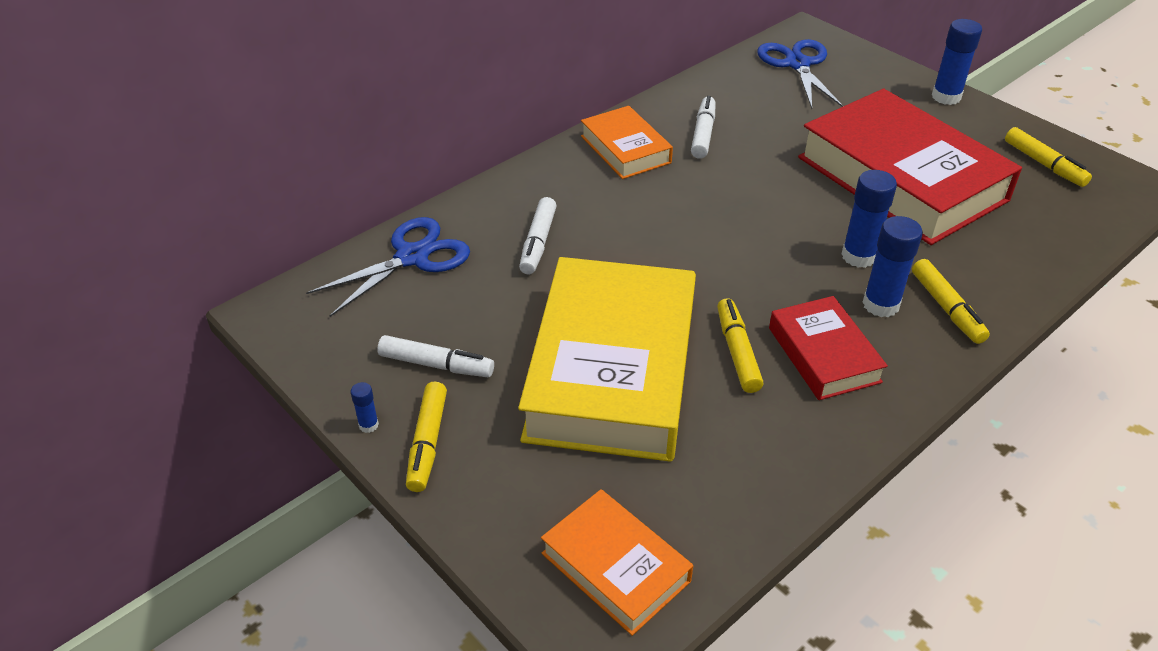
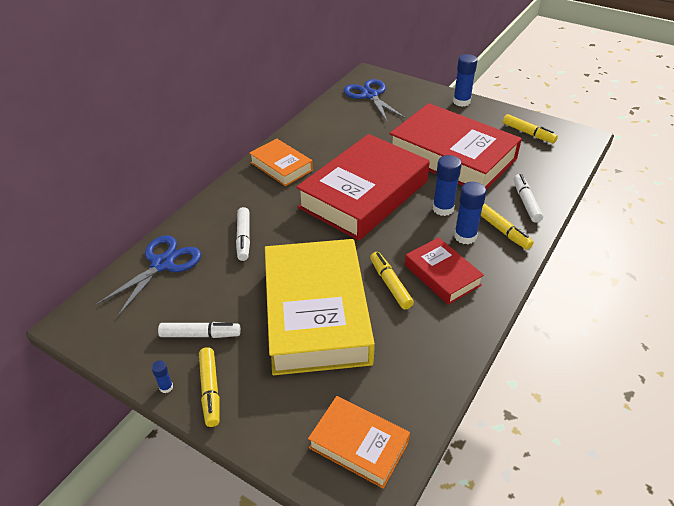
camera: 15 degrees left, 0 degrees up
white marker [691,96,716,159] -> white marker moved to [514,174,543,223]
none -> red book [296,134,430,240]

